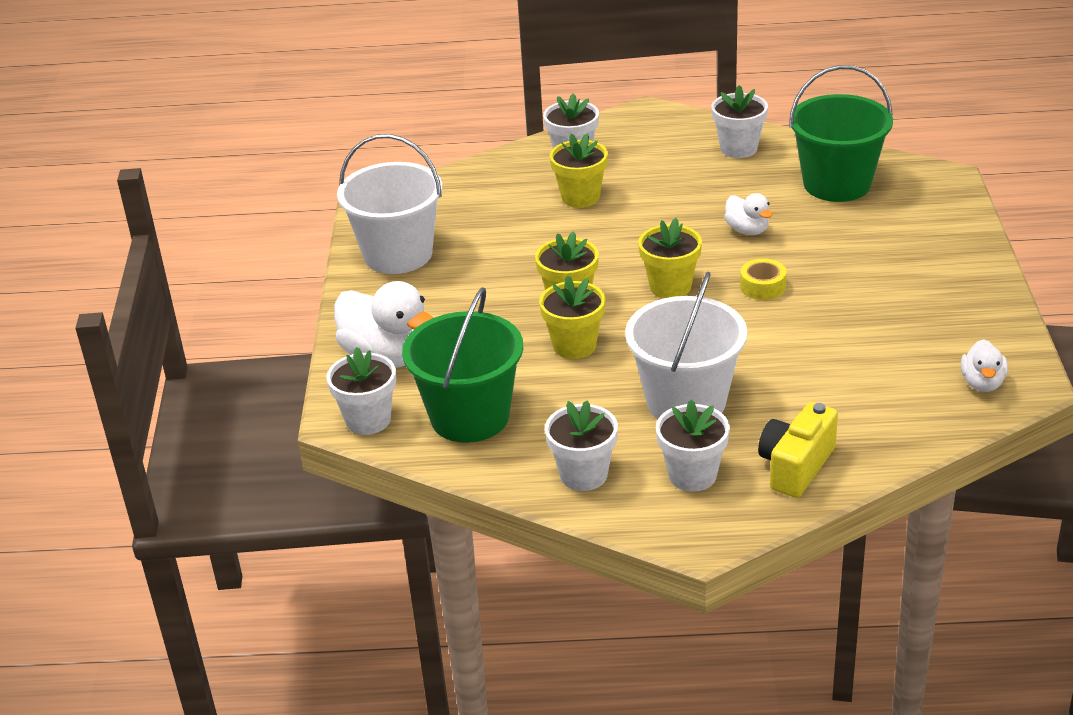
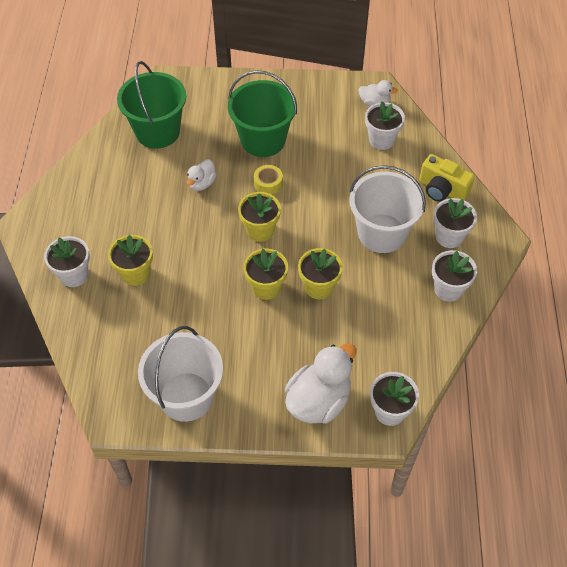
camera: 90 degrees left, 20 degrees up
green bucket [402,287,523,443] -> green bucket moved to [228,70,297,157]
white flower pot [712,85,768,158] -> white flower pot moved to [365,101,405,150]
white duck [724,193,772,235] -> white duck turned 150 degrees clockwise [187,159,217,191]

